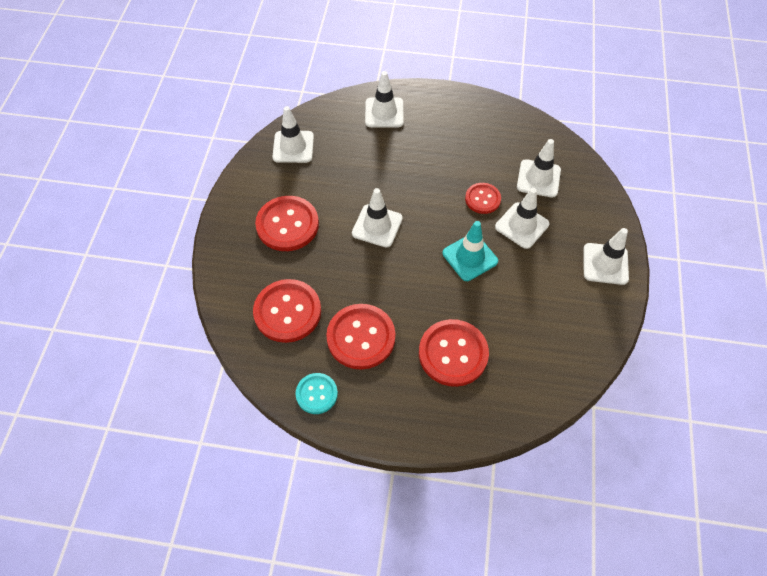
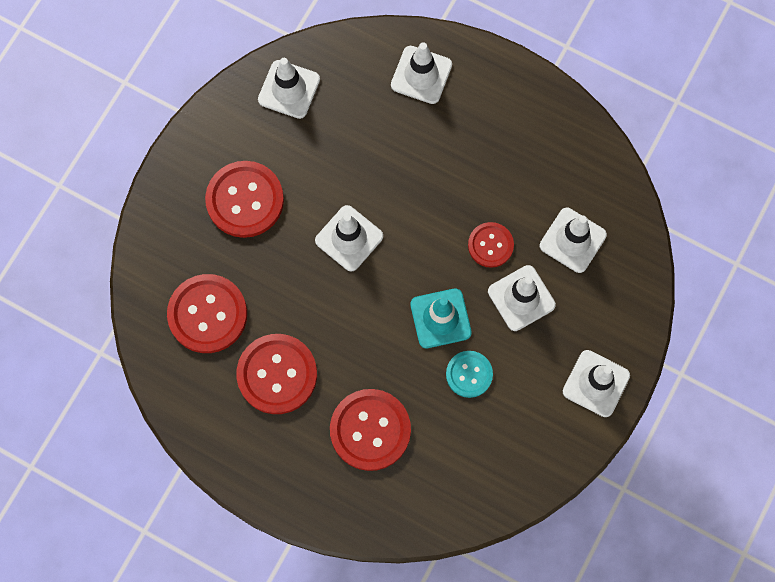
camera: 20 degrees right, 15 degrees up
turquoise button [295,373,338,414] -> turquoise button moved to [446,351,493,398]

